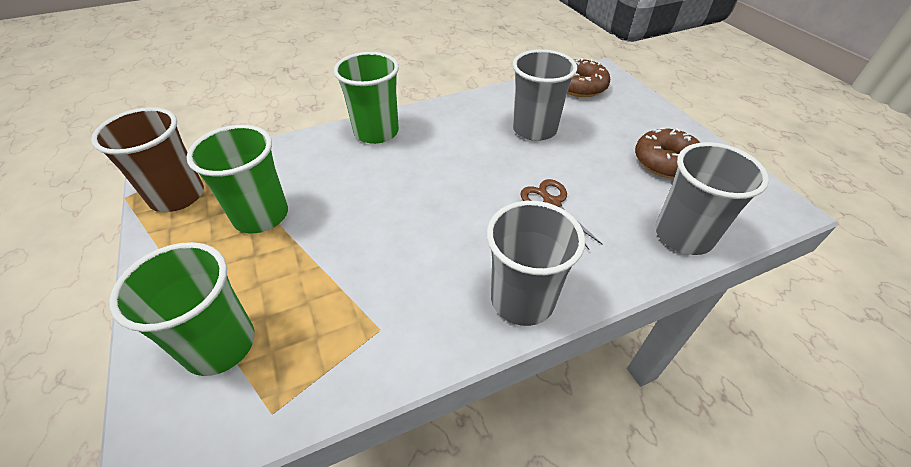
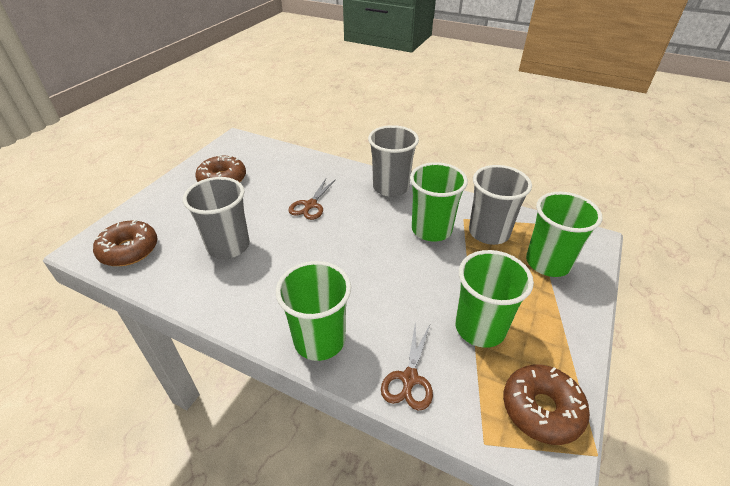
camera: 130 degrees left, 5 degrees down
brown cup [91,107,204,212] -> brown donut [503,364,590,445]
grey cup [655,142,769,255] -> grey cup moved to [469,165,532,245]
none -> brown scissors [381,324,433,411]
none -> green cup [410,162,468,242]

